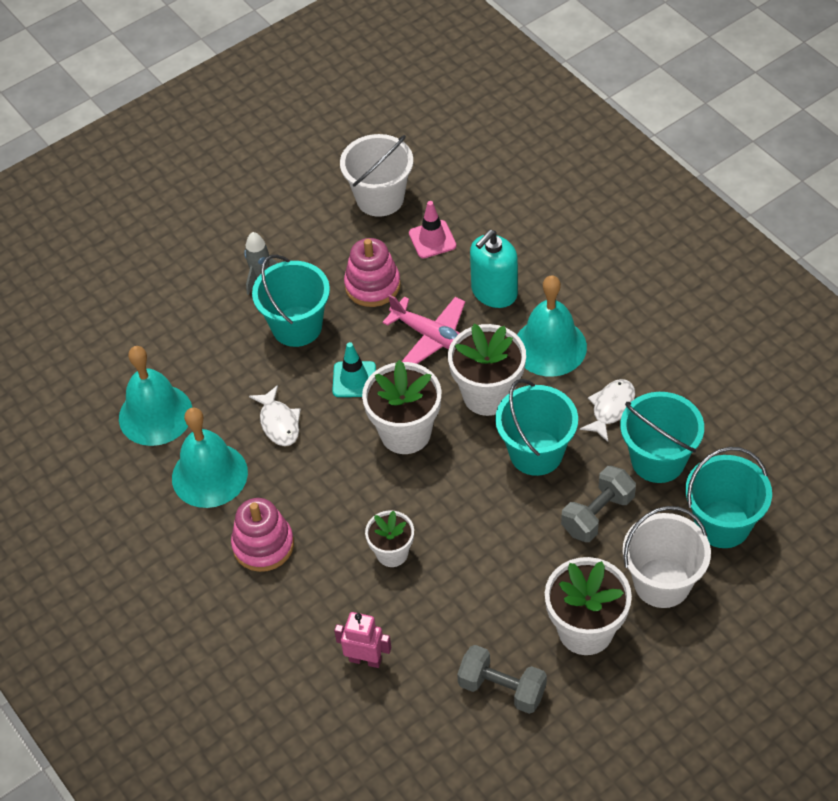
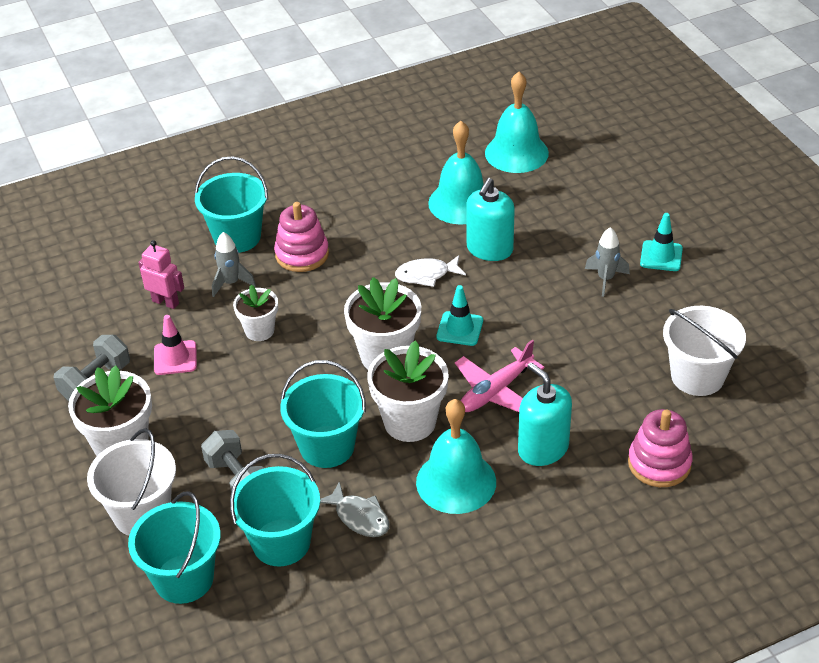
camera: 100 degrees right, 10 degrees down
turquoise bell [172,407,248,508] -> turquoise bell moved to [485,72,549,173]
turquoise bucket [252,255,330,347] -> turquoise bucket moved to [194,156,268,253]
pink robot [334,612,391,668] -> pink robot turned 90 degrees counterclockwise [138,240,184,309]
pink stacking toy [344,238,401,307] -> pink stacking toy moved to [628,409,693,487]
pink traffic cone [409,201,456,258] -> pink traffic cone moved to [154,315,197,375]
white fish [580,379,635,442] -> grey fish [320,481,389,537]
none -> grey rocket [212,232,256,297]
none -> turquoise soap dispenser [466,178,515,261]
none -> turquoise traffic cone [640,213,683,271]

